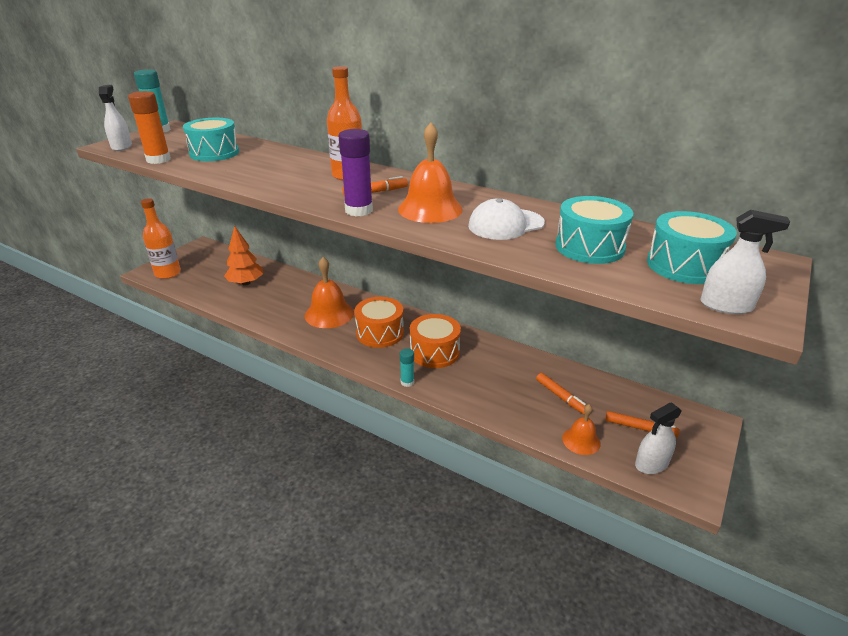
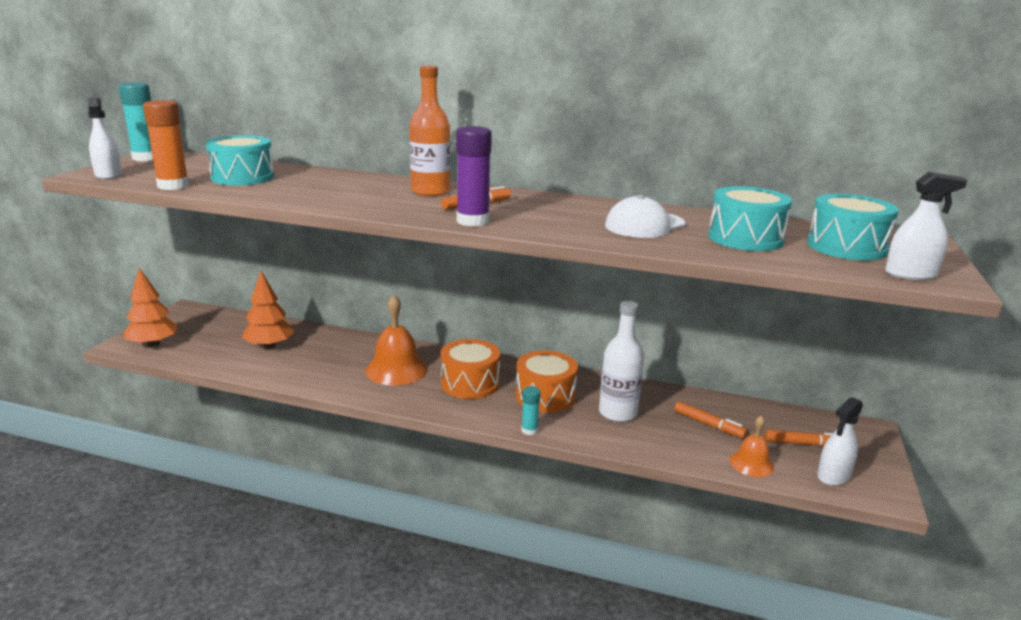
camera: 15 degrees left, 10 degrees down
orange bottle [141,198,181,279] -> orange tree [124,268,179,347]
orange bell [398,122,463,223] -> none
none -> white bottle [599,301,644,422]

